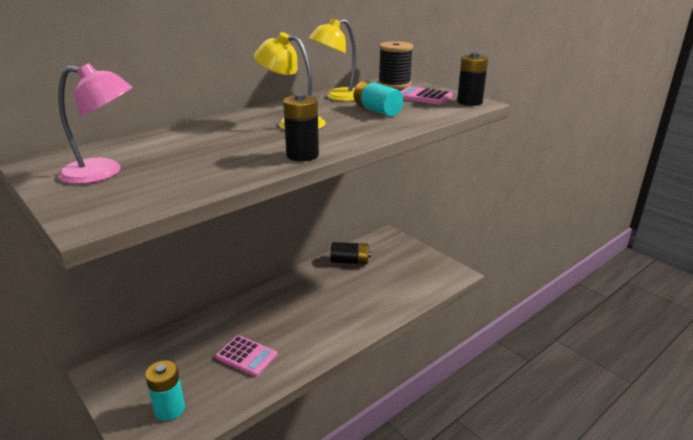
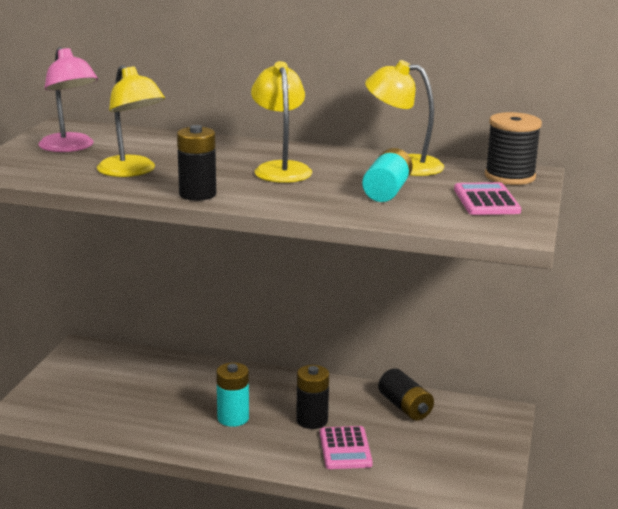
camera: 55 degrees right, 5 degrees down
turquoise battery [145,360,185,421] -> turquoise battery moved to [216,363,249,427]
pink calculator [215,335,277,377] -> pink calculator moved to [320,426,373,469]
black battery [457,53,488,106] -> black battery moved to [296,365,329,429]
none -> yellow lamp [97,65,165,177]

